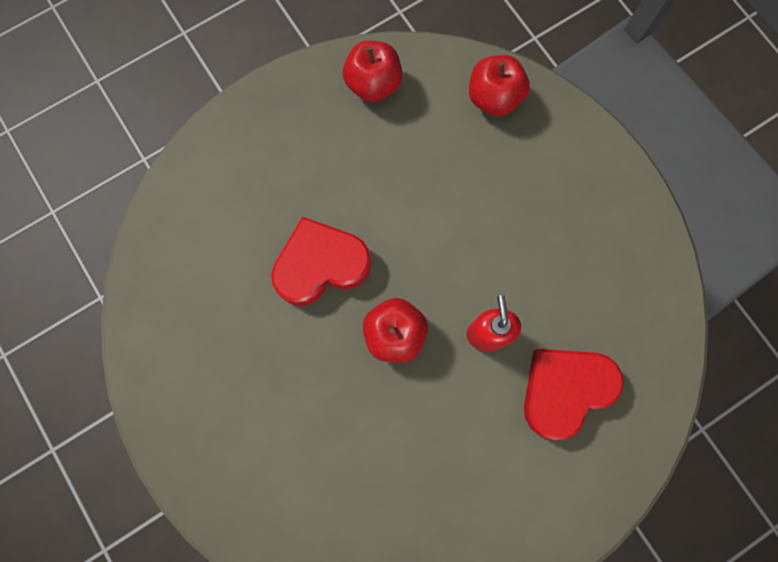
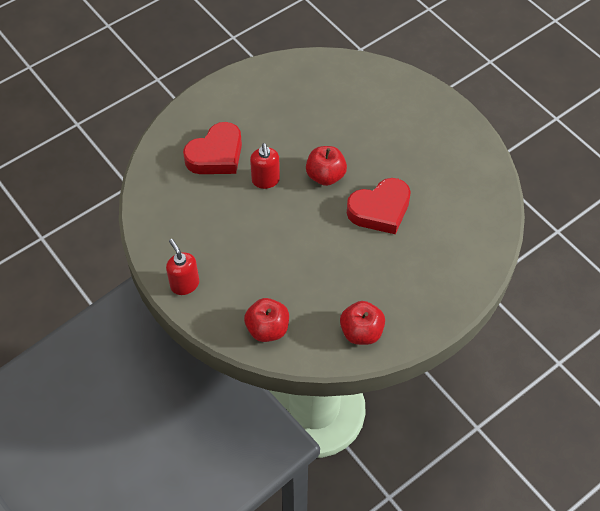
camera: 175 degrees right, 20 degrees down
none -> red soap dispenser [166,239,199,295]

